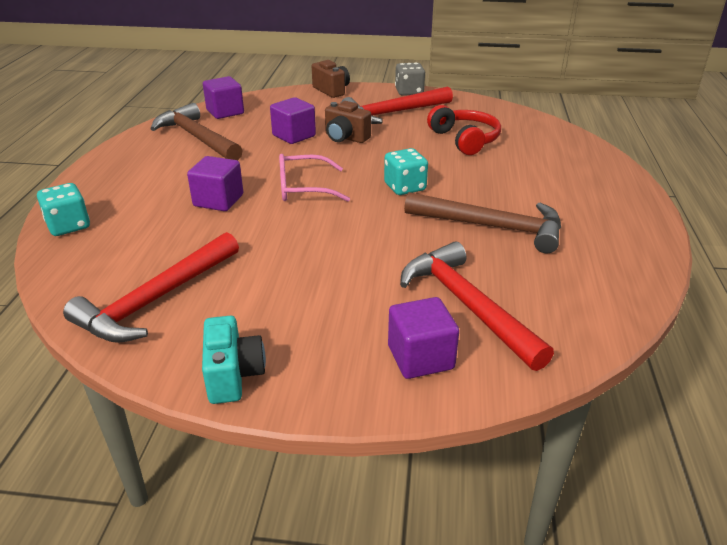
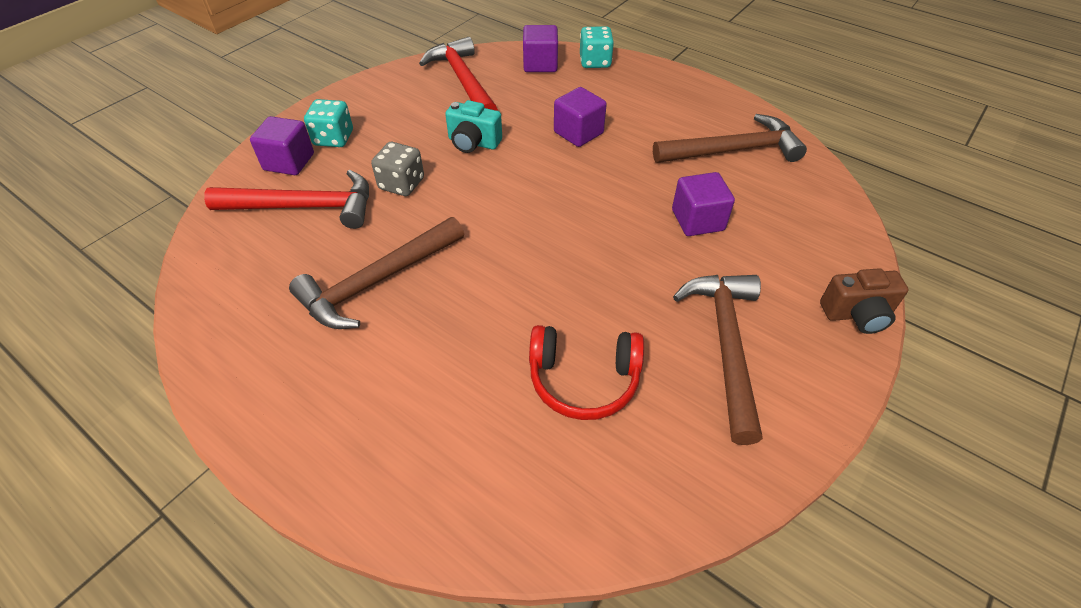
camera: 120 degrees right, 15 degrees up
turquoise camera [202,316,266,404] -> turquoise camera moved to [445,100,502,153]
purple cube [203,76,244,119] -> purple cube moved to [523,25,558,72]
pink glasses [279,154,350,202] -> none
brown camera [325,101,371,143] -> none
red hammer [341,86,453,124] -> brown hammer [673,275,763,445]
turquoise dice [384,148,428,195] -> turquoise dice moved to [304,99,353,147]
grey dice [395,62,425,96] -> grey dice moved to [371,142,424,196]

